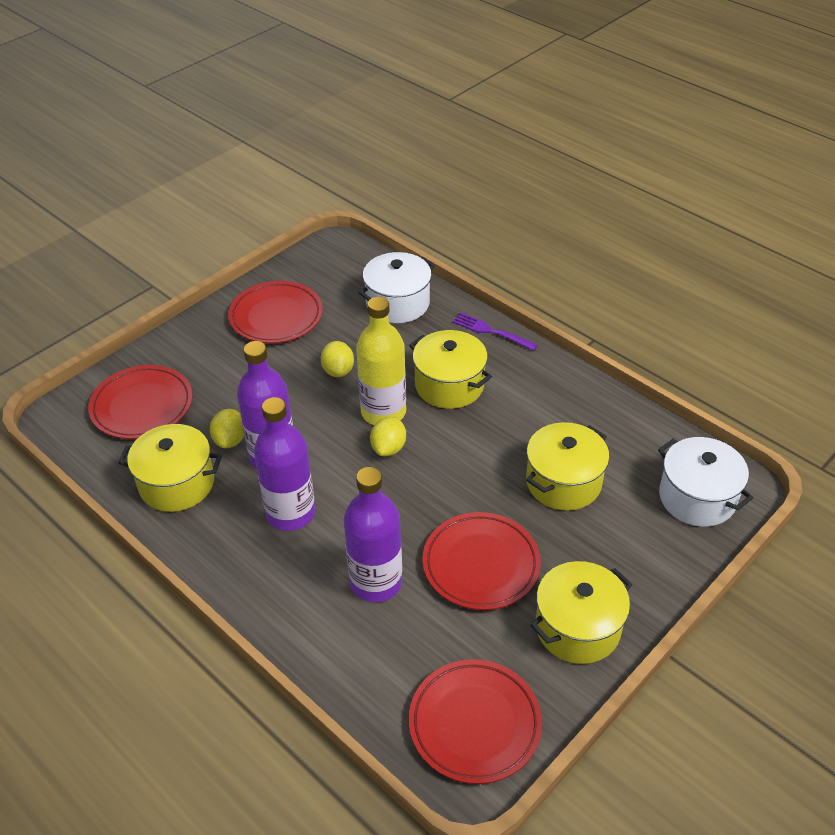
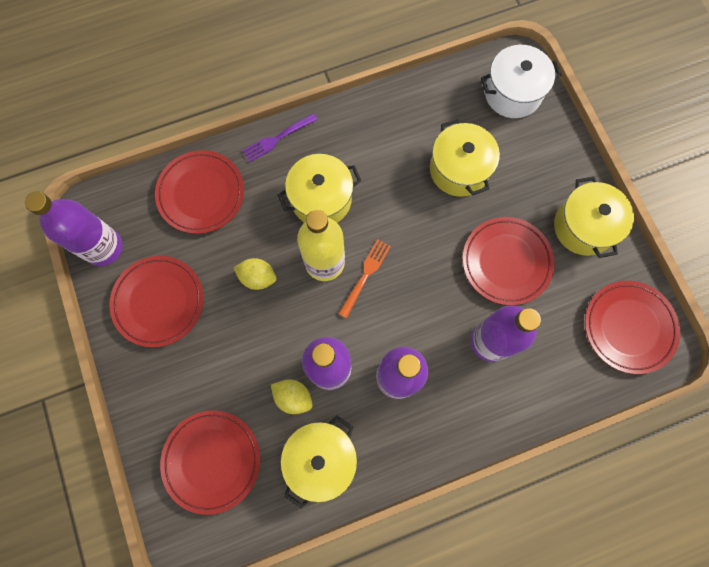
camera: 65 degrees left, 30 degrees up
white pot [358,252,435,323] -> red plate [155,150,244,234]
yellow lemon [370,417,406,456] -> orange fork [338,239,391,318]
none -> purple bottle [25,191,123,266]

